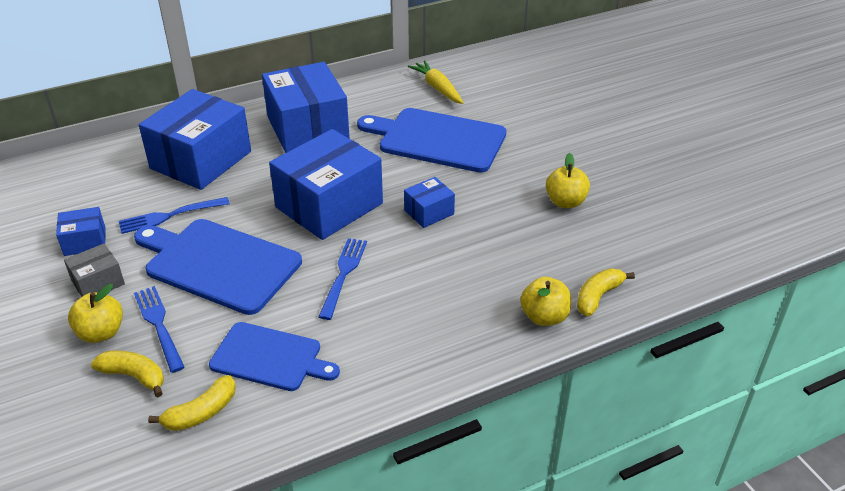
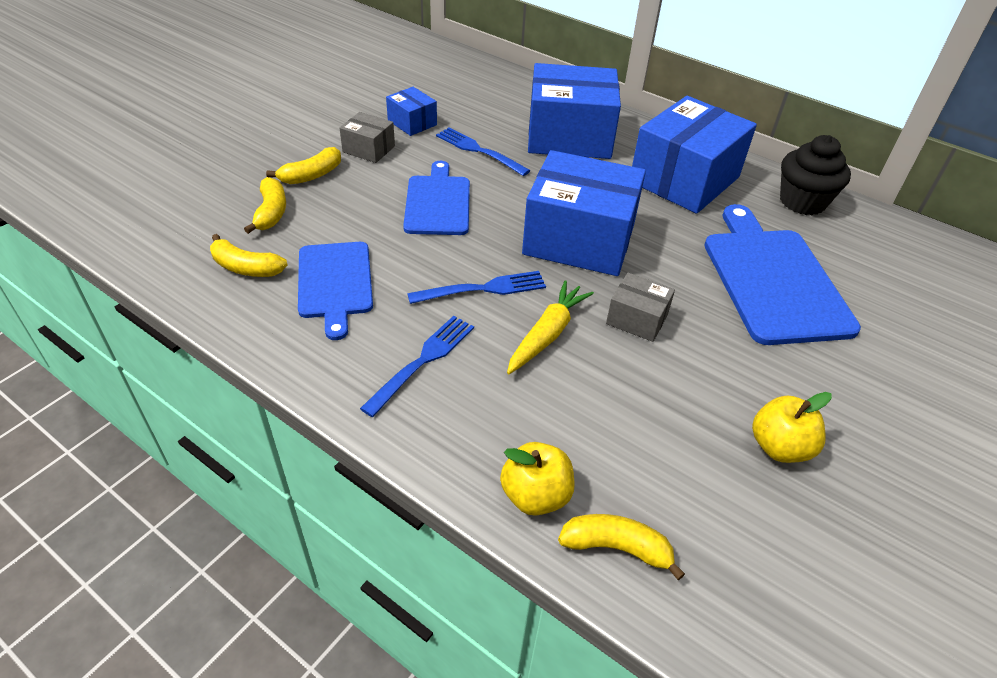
camera: 60 degrees right, 5 degrees up
yellow apple [68,284,123,343] -> yellow banana [266,147,341,184]
blue cutting board [134,219,302,315] -> blue cutting board [403,161,470,235], size x0.64
blue fork [134,286,185,373] -> blue fork moved to [360,316,474,417]
blue box [404,177,455,228] -> grey box [606,273,675,342]
yellow carrot [408,60,464,104] -> yellow carrot moved to [507,280,594,374]
none -> black cupcake [780,135,851,215]

